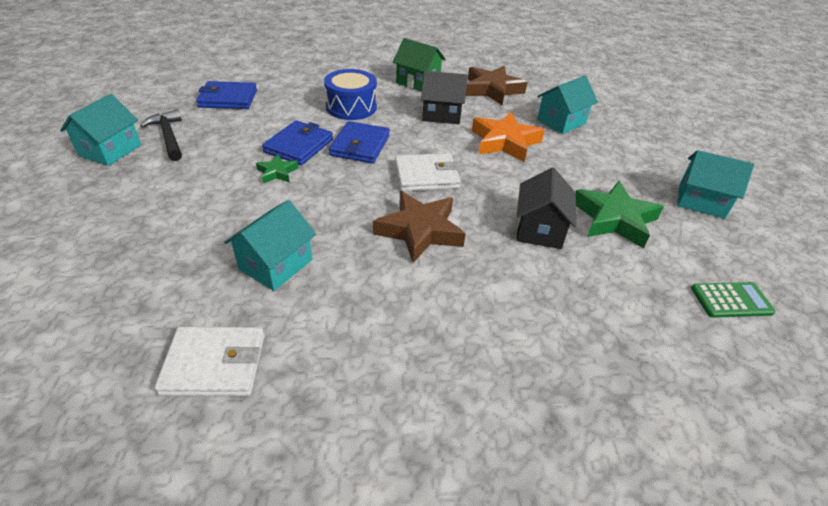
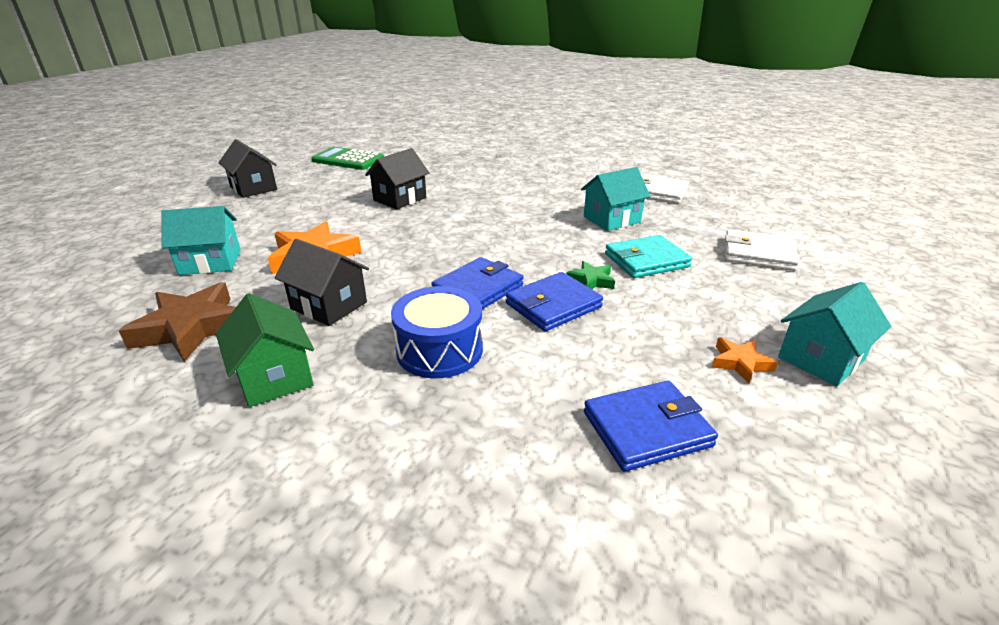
camera: 150 degrees left, 10 degrees down
black hammer [140,109,182,161] -> orange star [712,338,778,384]
blue wallet [196,81,257,109] -> blue wallet turned 45 degrees counterclockwise [584,381,718,472]
brown star [373,191,466,263] -> none
white wallet [395,153,461,191] -> white wallet moved to [725,229,799,271]
green star [576,181,664,248] -> none
turquoise house [677,150,754,219] -> black house [218,139,277,198]
green calculator [691,282,776,318] -> green calculator [311,147,384,170], size x1.53
none -> turquoise wallet [605,235,692,278]

